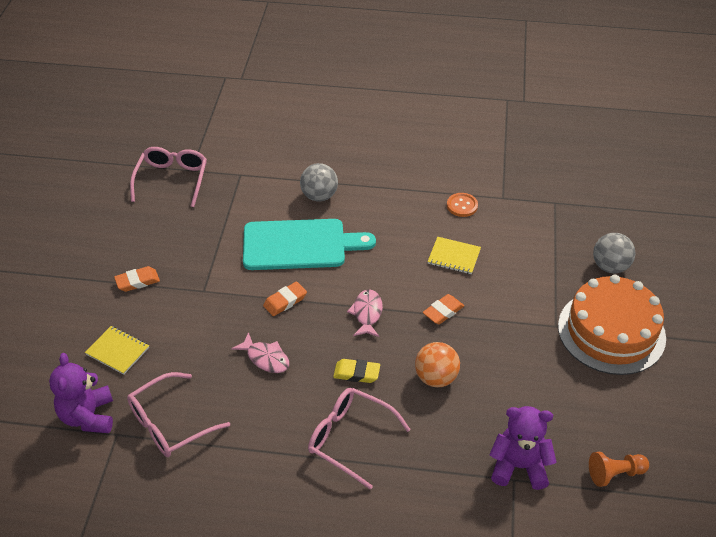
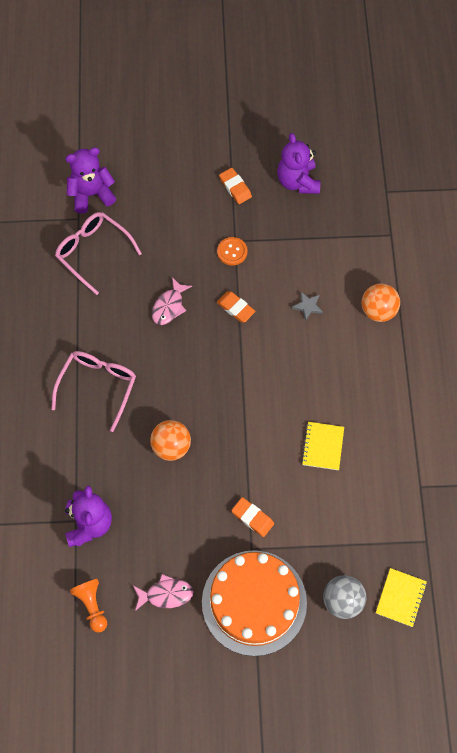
camera: 80 degrees right, 20 degrees up
yellow notebook [85,326,149,375] -> yellow notebook moved to [376,568,427,627]
pink glasses [130,147,207,207] -> none
turquoise cutting board [243,219,376,270] -> grey star [292,292,323,321]
grey ball [300,163,338,202] -> orange ball [362,283,400,322]
yellow eraser [333,359,380,383] -> none
pink fish [347,289,383,337] -> pink fish moved to [133,574,194,611]
orange eraser [423,294,464,324] -> orange eraser moved to [231,497,274,537]
orange button [447,193,478,217] -> orange button moved to [217,237,248,266]
none -> purple teddy bear [277,133,320,194]

